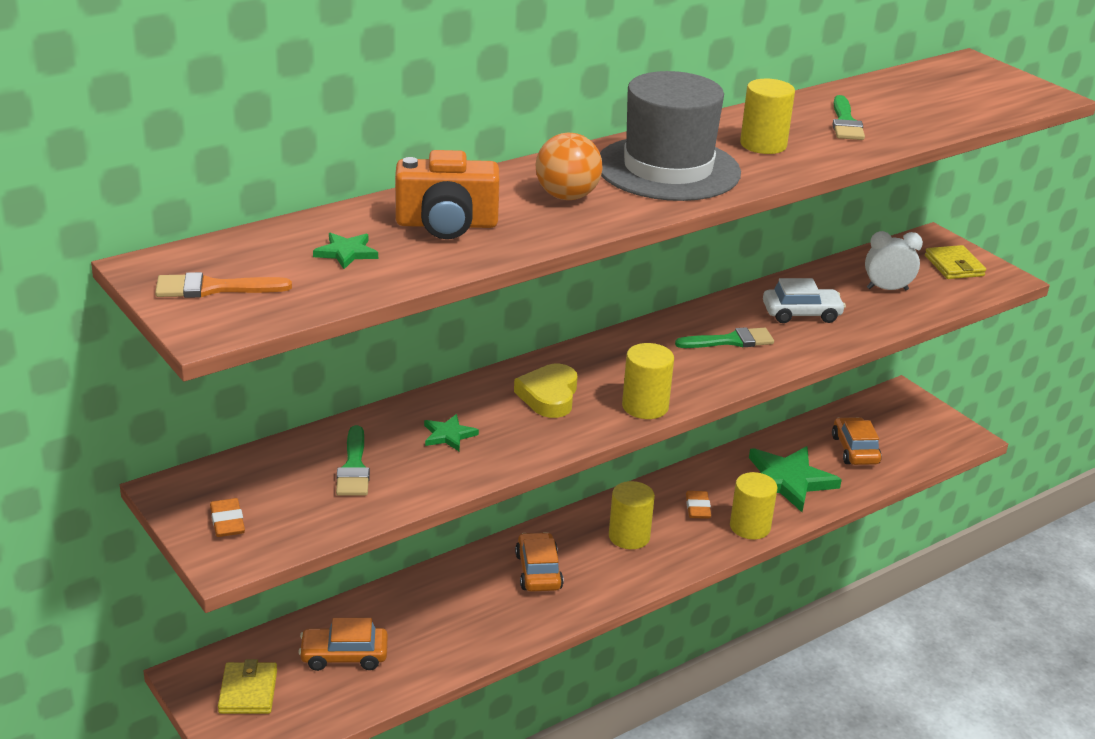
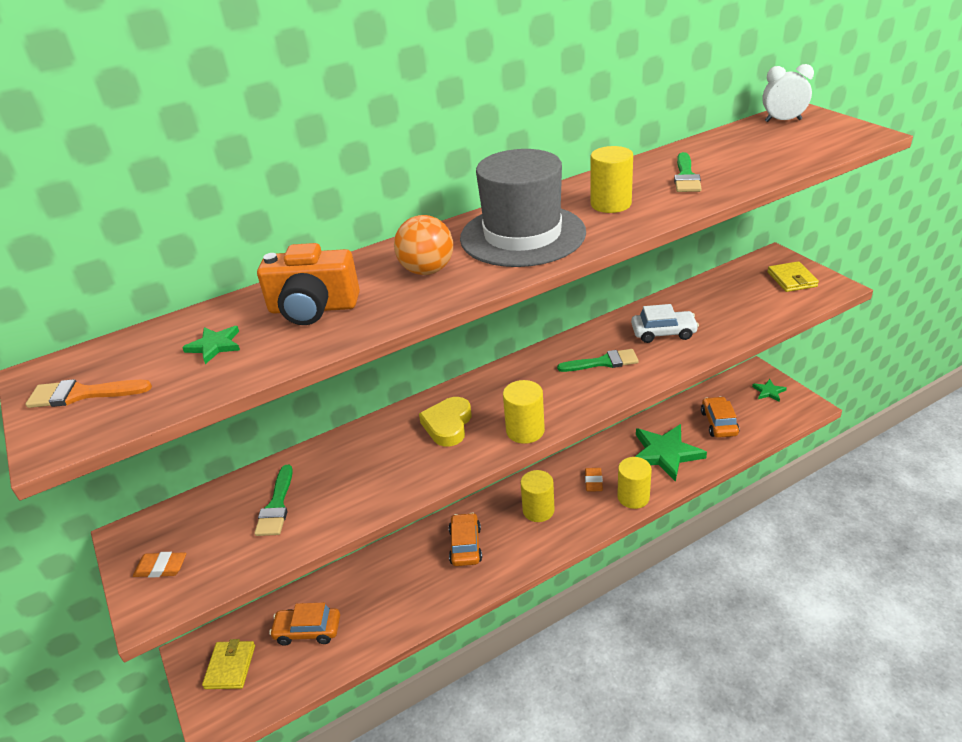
camera: 10 degrees right, 5 degrees up
orange eraser [210,498,245,537] -> orange eraser turned 75 degrees counterclockwise [133,552,186,578]
green star [424,414,479,451] -> green star moved to [752,379,787,402]
white clock [865,231,923,290] -> white clock moved to [762,64,814,122]

